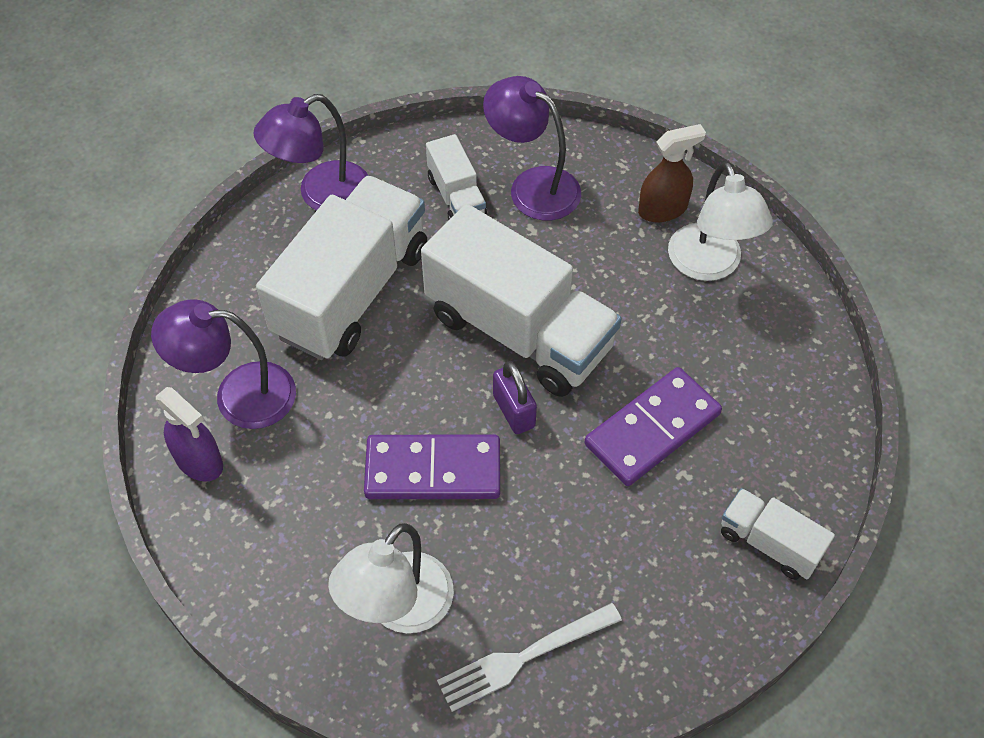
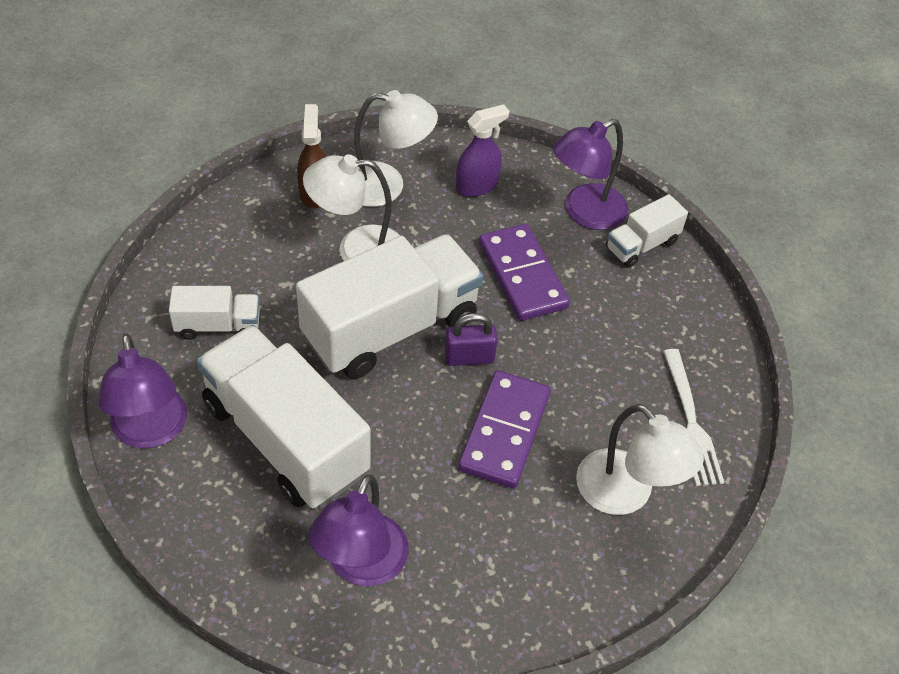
camera: 75 degrees left, 5 degrees down
purple spray bottle [156,387,223,482] -> purple spray bottle moved to [456,105,509,197]
purple lamp [483,76,581,221] -> purple lamp moved to [553,119,628,230]
none -> white lamp [303,154,400,261]

